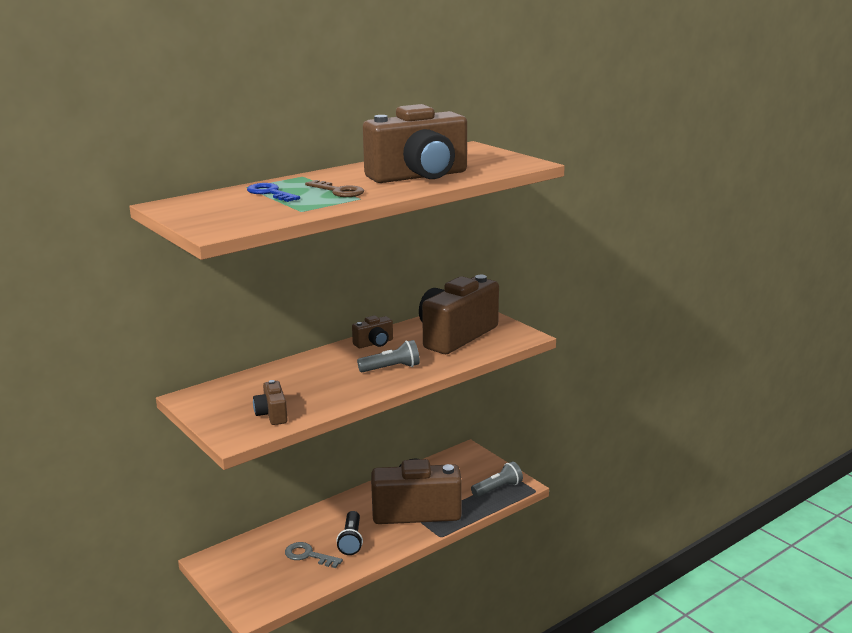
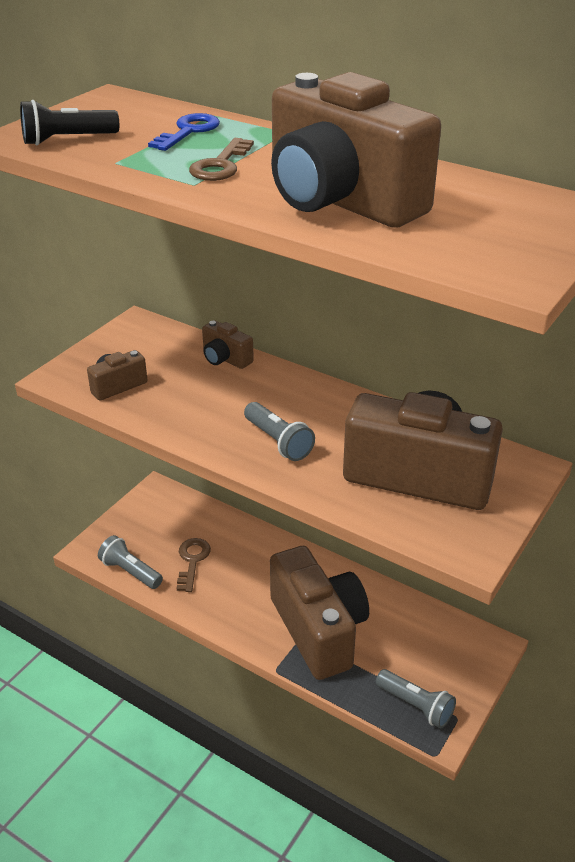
camera: 70 degrees right, 15 degrees up
grey key [285,542,343,568] -> brown key [177,538,211,592]
black flashlight [336,511,363,555] -> black flashlight moved to [20,100,119,145]
brown camera [352,316,393,348] -> brown camera moved to [202,320,254,369]
none -> grey flashlight [98,535,163,589]

